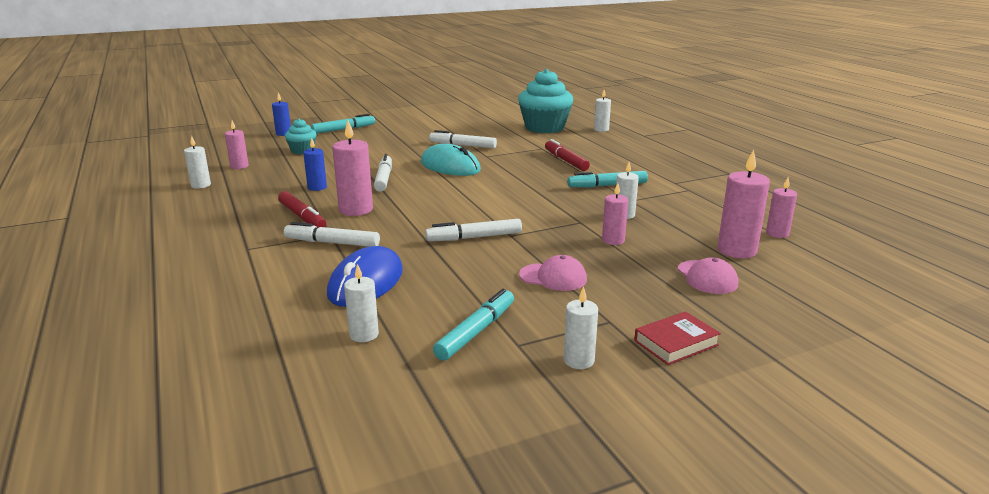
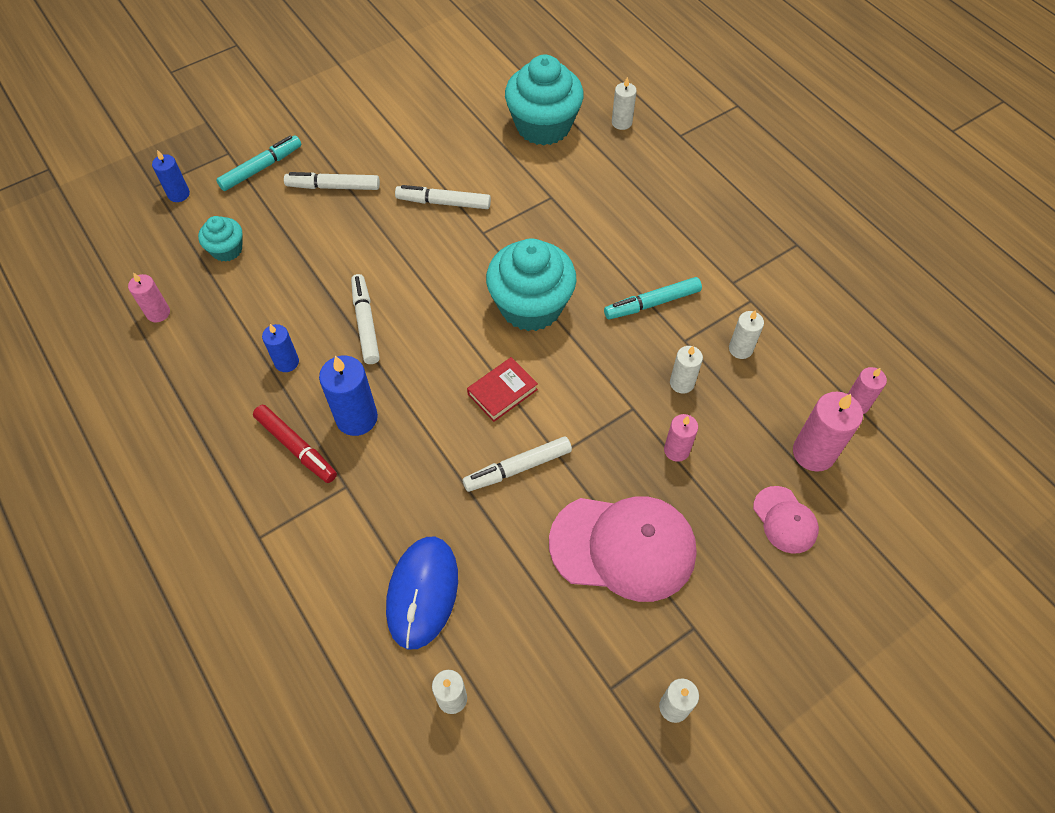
camera: 10 degrees left, 35 degrees up
white candle [184,135,211,189] -> white candle moved to [729,310,764,359]
white marker [284,222,380,247] -> white marker moved to [284,172,380,190]
pink candle [332,120,373,216] -> blue candle [319,356,378,436]
turquoise mouse [421,144,481,176] -> none
turquoise marker [433,289,514,361] -> none
pink cap [519,255,587,291] -> pink cap [549,497,697,602], size x1.97
red marker [545,139,590,171] -> none
red book [634,311,721,365] -> red book moved to [467,357,538,422]
none -> turquoise cupcake [486,238,576,331]

